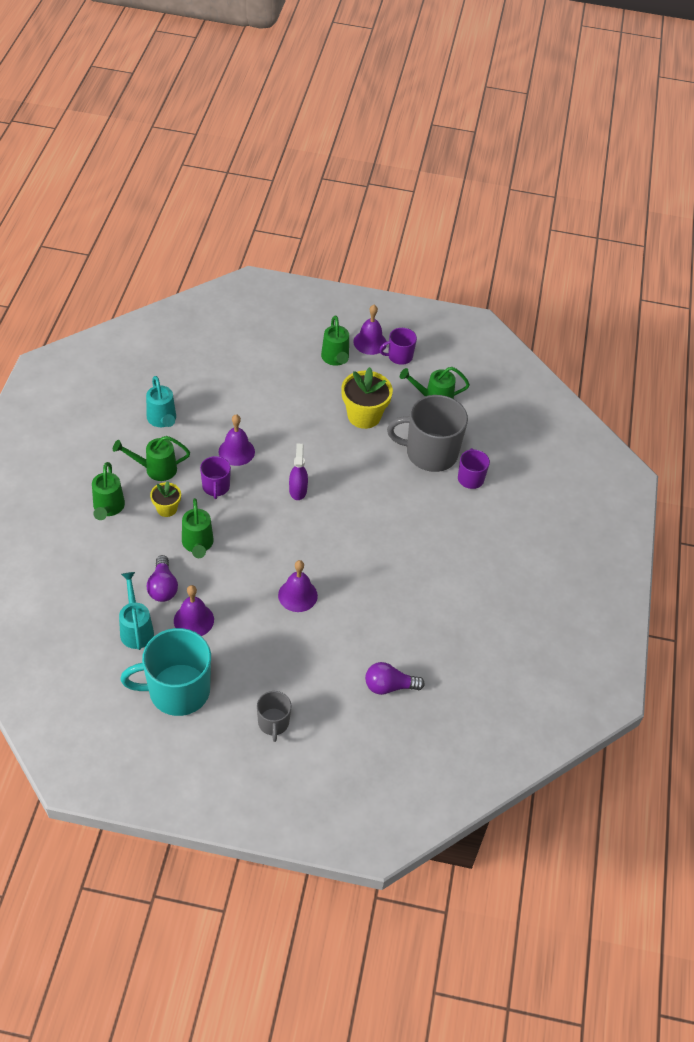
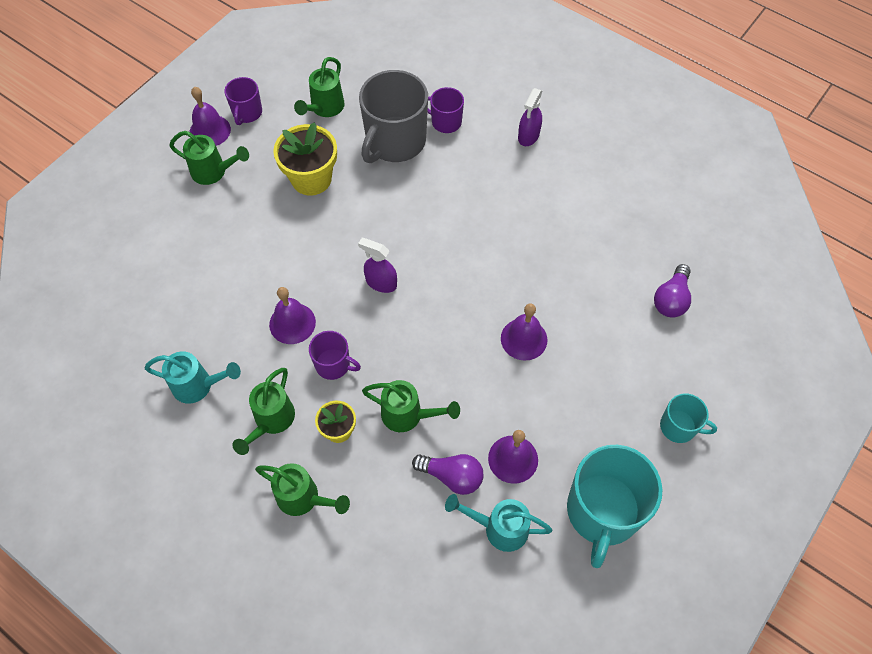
camera: 60 degrees left, 10 degrees up
grey mug [257,691,291,742] -> turquoise mug [660,393,717,443]
none -> purple spray bottle [518,88,542,146]

